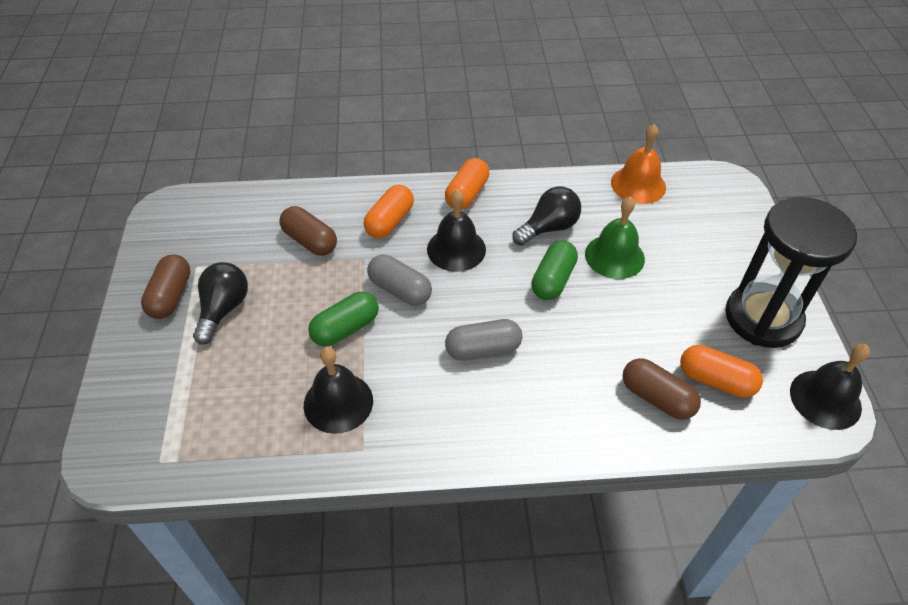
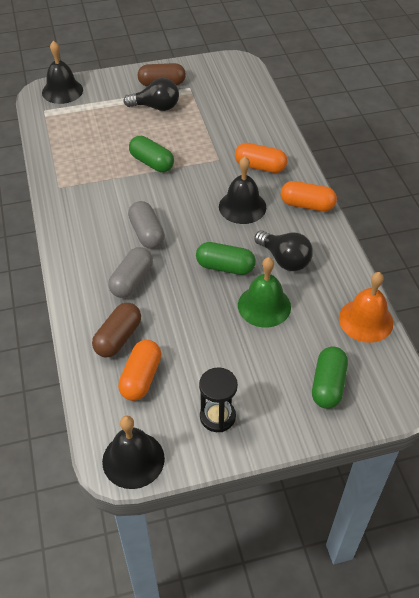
camera: 80 degrees right, 0 degrees up
brown capsule [279,206,337,256] -> none
black bell [304,347,373,434] -> black bell moved to [42,41,83,104]
grey capsule [367,255,432,306] -> grey capsule moved to [108,247,153,298]
black hourglass [725,197,857,348] -> black hourglass [199,368,238,432], size x0.51
none -> green capsule [312,346,348,409]

